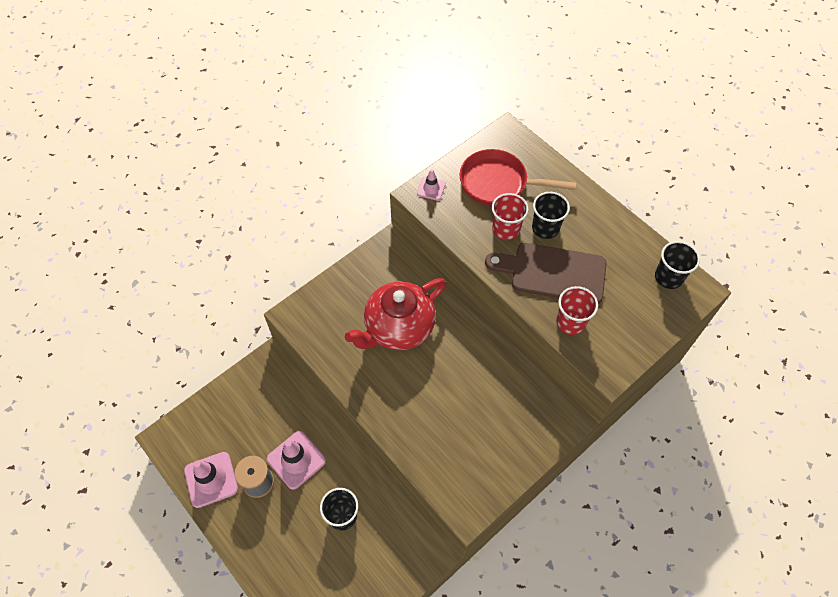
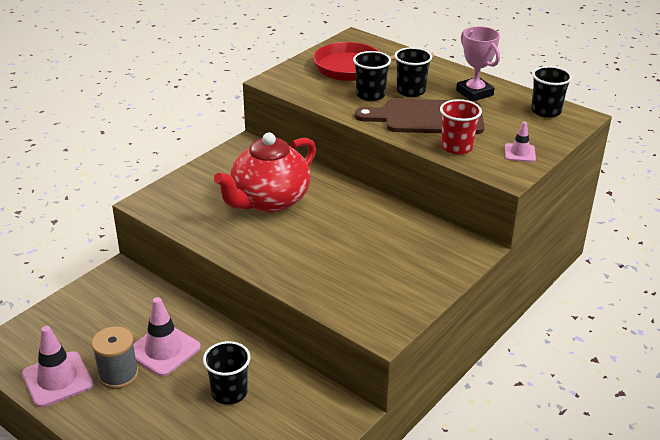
camera: 10 degrees left, 25 degrees down
pink traffic cone [417,169,446,201] -> pink traffic cone moved to [505,122,536,162]
red cup [492,193,528,240] -> black cup [353,51,391,101]
none -> pink trophy [456,26,500,101]

